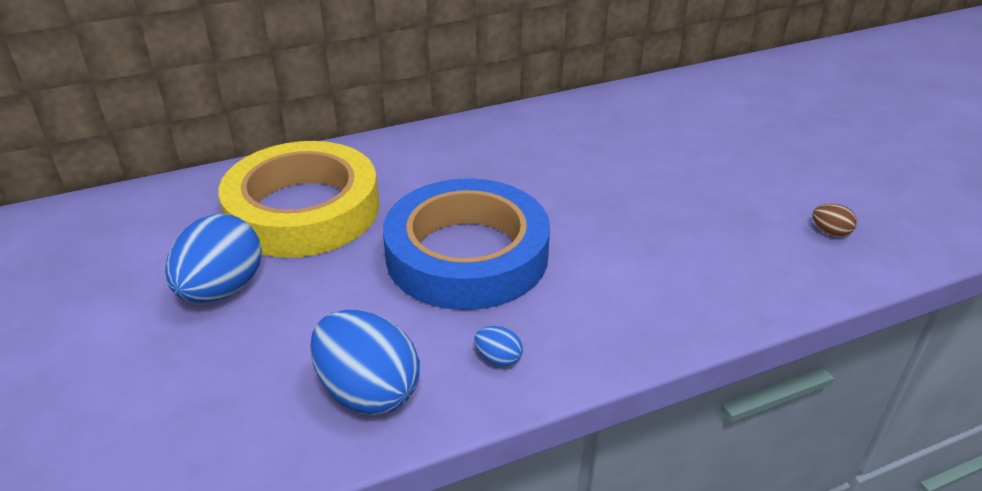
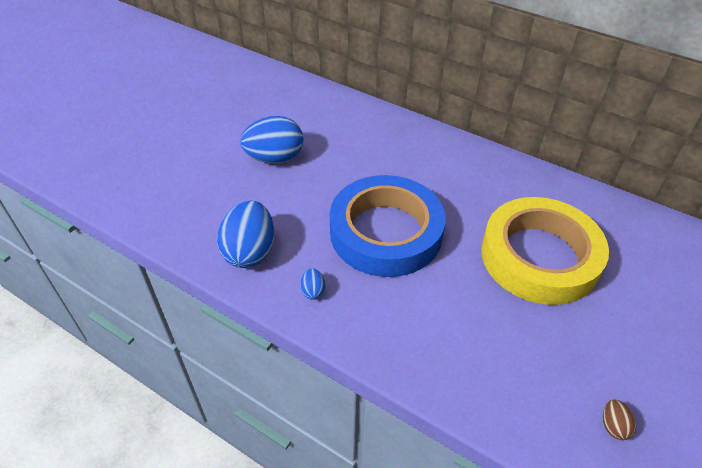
camera: 55 degrees right, 10 degrees up
yellow tape [218,141,379,258] -> yellow tape moved to [481,197,609,305]

